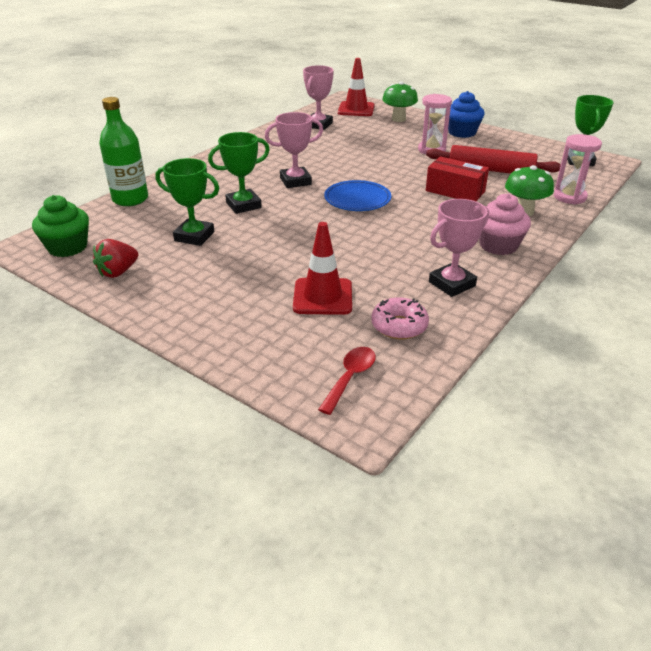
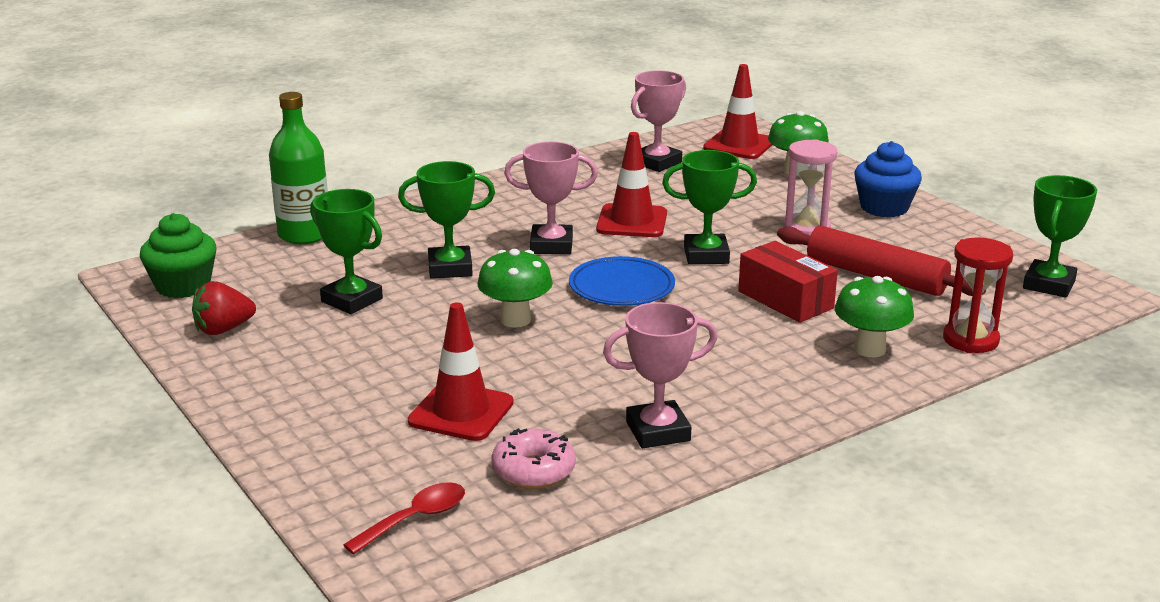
camera: 20 degrees right, 10 degrees down
pink cupcake [479,193,531,255] -> none
pink hourglass [554,134,602,205] -> red hourglass [943,238,1013,353]
none -> green mushroom [477,249,553,328]
none -> red traffic cone [596,132,667,237]
none -> green trophy [662,150,757,264]

